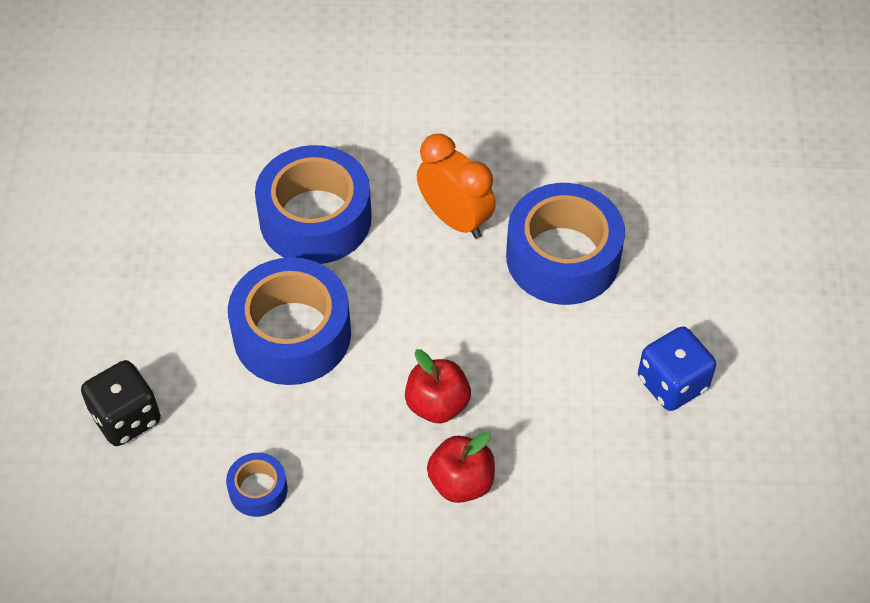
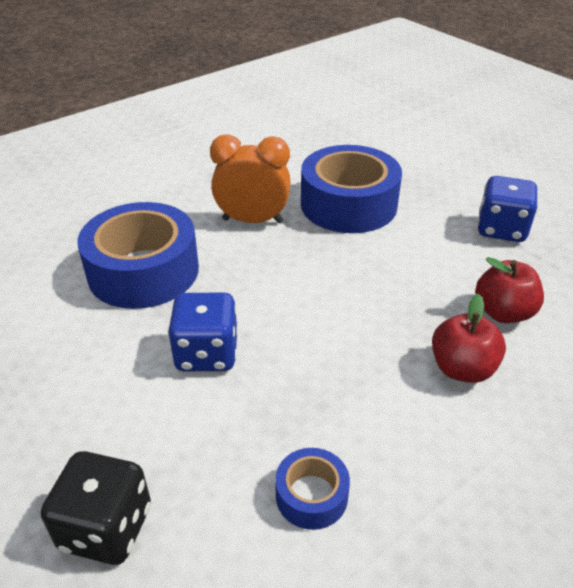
camera: 40 degrees left, 15 degrees down
blue tape [228,257,351,385] -> blue dice [168,293,238,371]
red apple [405,349,471,423] -> red apple moved to [475,257,544,323]

